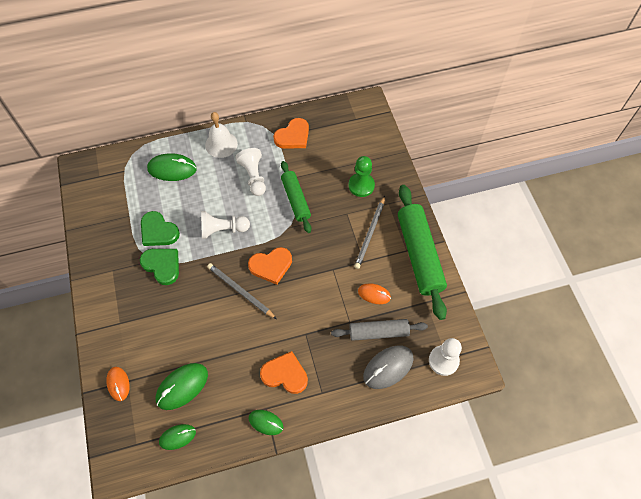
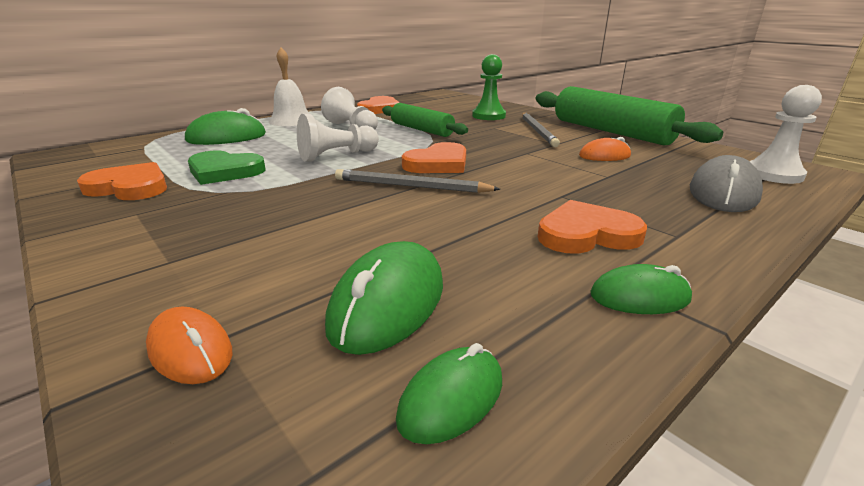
camera: 25 degrees left, 35 degrees down
green heart [140,249,179,285] -> none
grey rolling pin [331,319,428,341] -> none
none -> orange heart [77,162,167,200]

